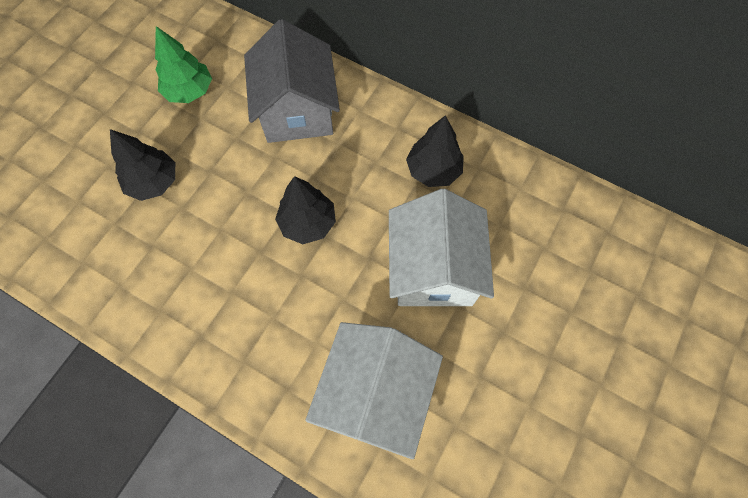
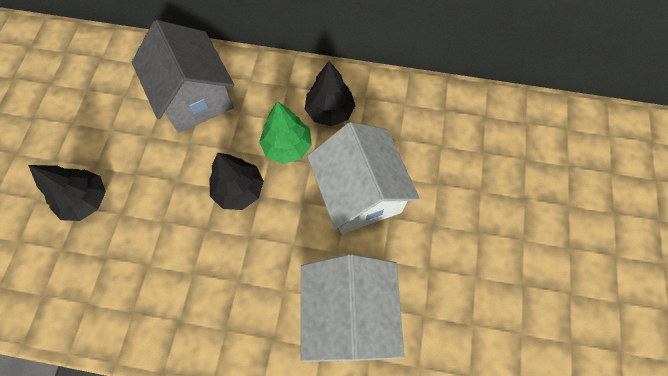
camera: 20 degrees left, 0 degrees up
green tree [155,26,212,103] -> green tree moved to [259,101,312,164]

